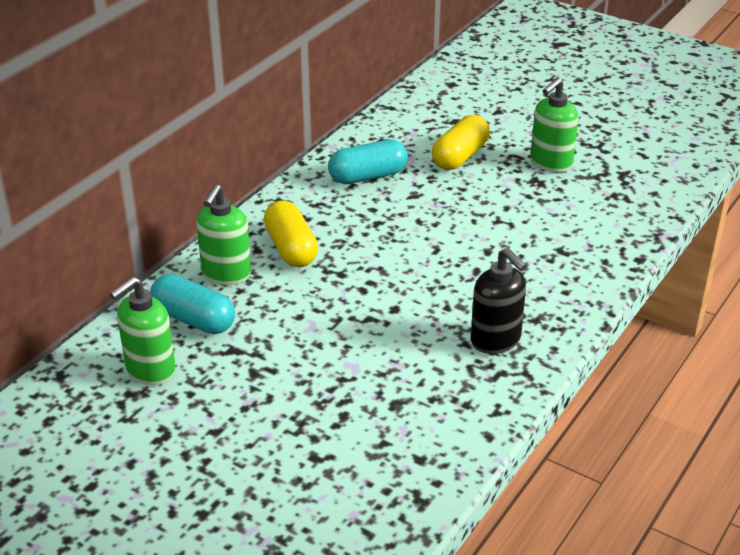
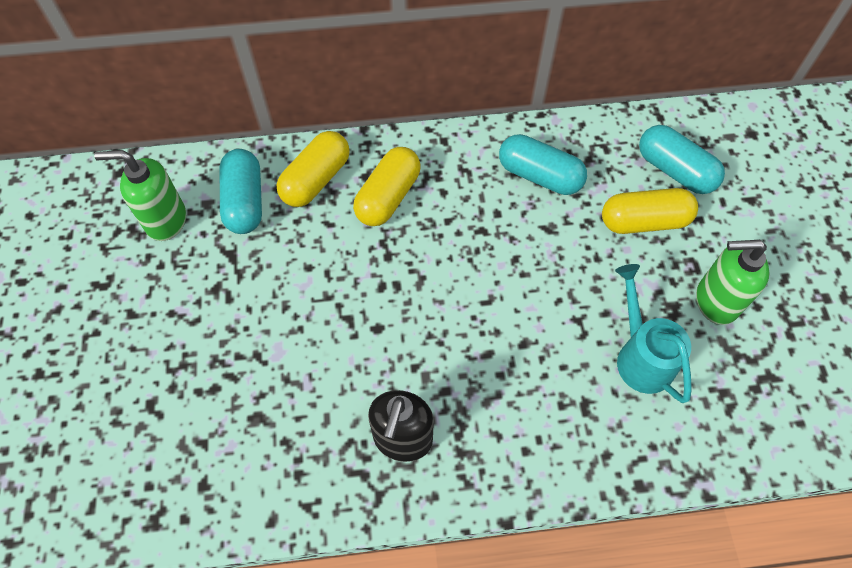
camera: 50 degrees right, 25 degrees up
green soap dispenser [196,184,251,285] -> yellow capsule [276,131,350,207]
none -> turquoise watering can [615,264,692,403]
none -> turquoise capsule [639,125,725,194]

